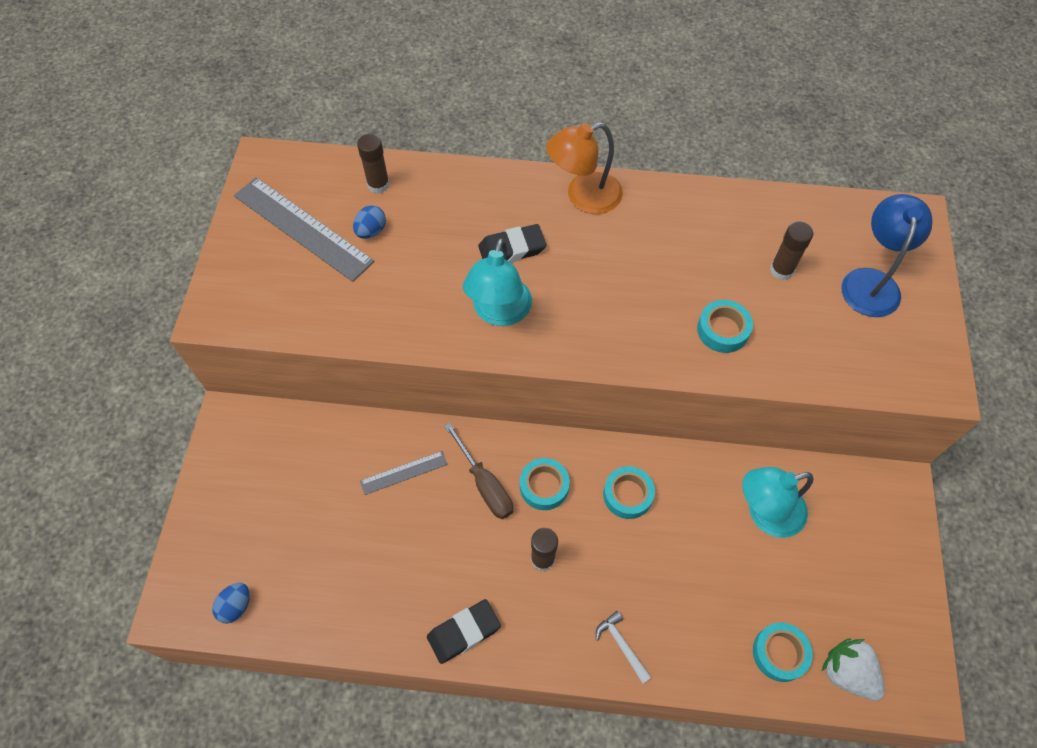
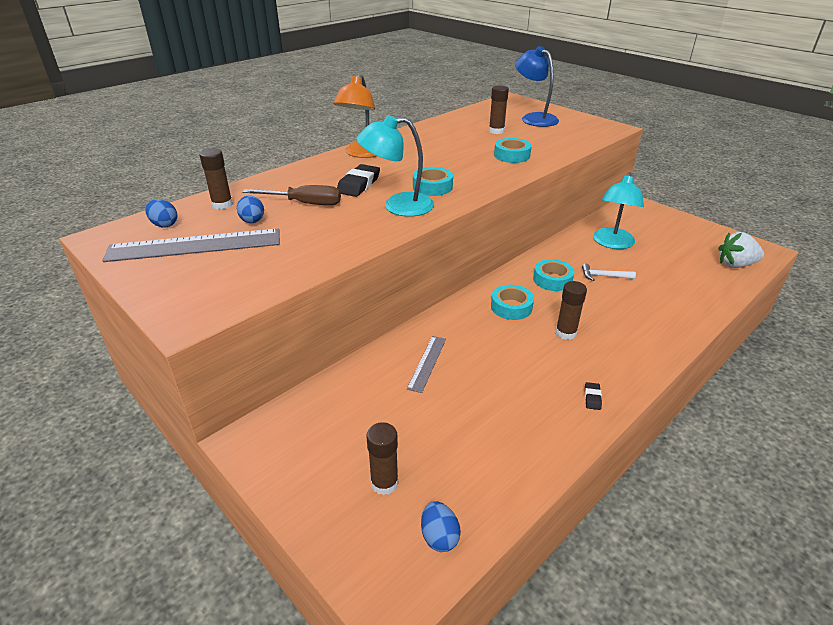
camera: 50 degrees left, 25 degrees down
black eraser [427,599,501,664] -> black eraser [585,382,602,410], size x0.48
brown screwdriver [444,423,513,519] -> brown screwdriver moved to [242,185,341,205]
turquoise lamp [463,239,532,326] -> turquoise lamp turned 120 degrees clockwise [357,115,434,217]
white hammer [596,611,651,684] -> white hammer moved to [582,264,636,281]
turquoise tape [753,623,813,682] -> turquoise tape moved to [413,167,453,196]
none -> blue egg [145,199,177,228]
none -> brown glue stick [366,422,399,495]

